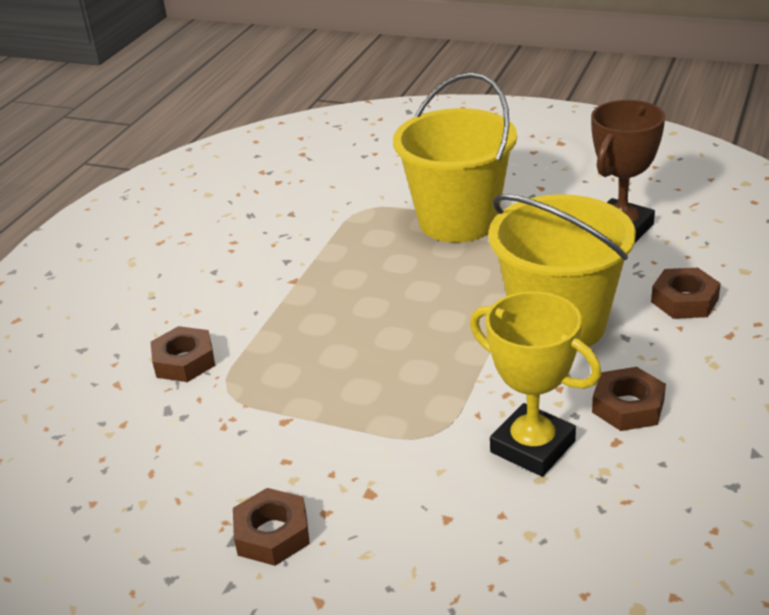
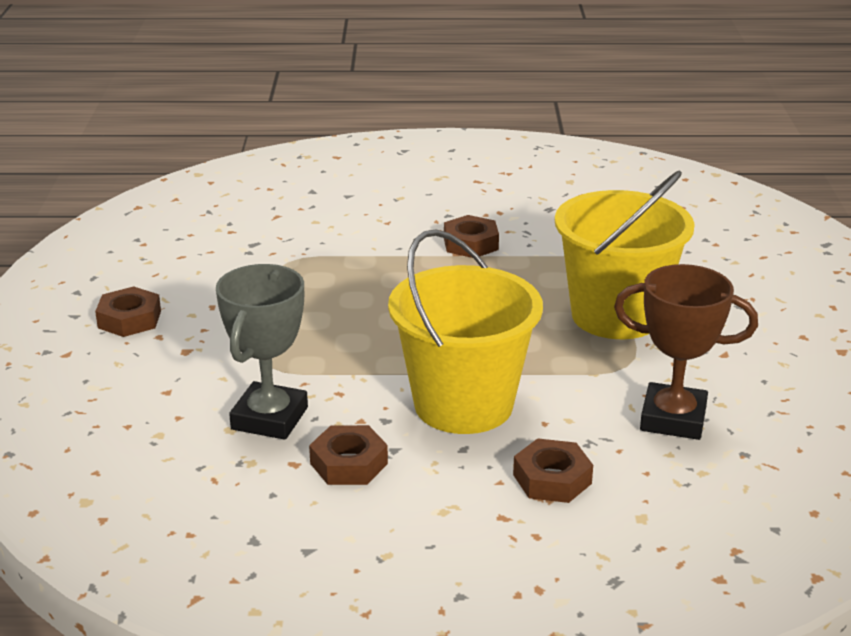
camera: 65 degrees right, 5 degrees down
brown nut [151,326,215,382] -> brown nut moved to [444,215,499,258]
yellow trophy [470,291,601,477] -> grey trophy [216,264,308,440]

